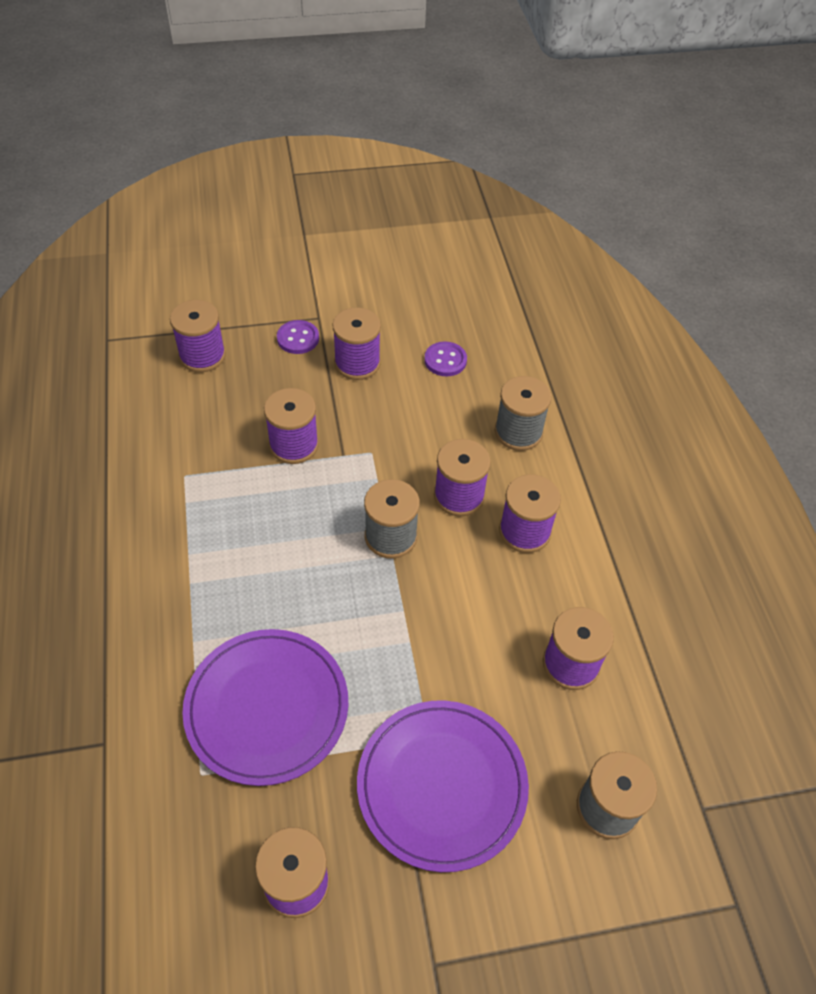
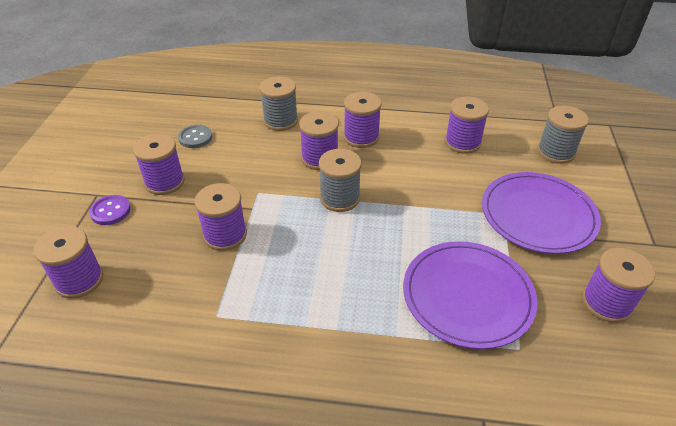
camera: 70 degrees left, 10 degrees down
purple button [424,341,467,376] -> grey button [178,125,212,148]

